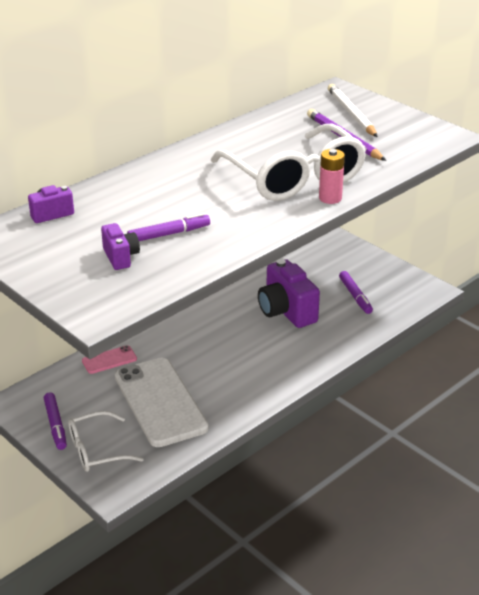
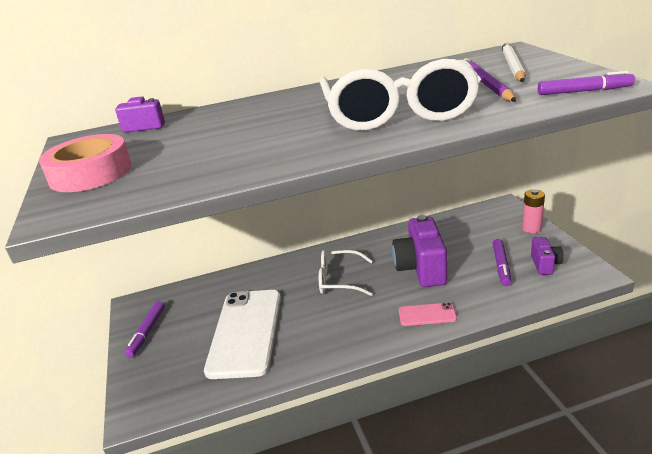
camera: 30 degrees right, 5 degrees down
white glasses [68,411,144,472] -> white glasses moved to [319,250,373,296]
pink phone [82,345,137,374] -> pink phone moved to [399,302,457,326]
purple camera [101,223,140,270] -> purple camera moved to [531,237,564,275]
purple marker [127,213,210,241] -> purple marker moved to [538,71,635,95]
pink battery [319,149,345,204] -> pink battery moved to [522,189,545,233]
none -> pink tape [39,134,132,192]

